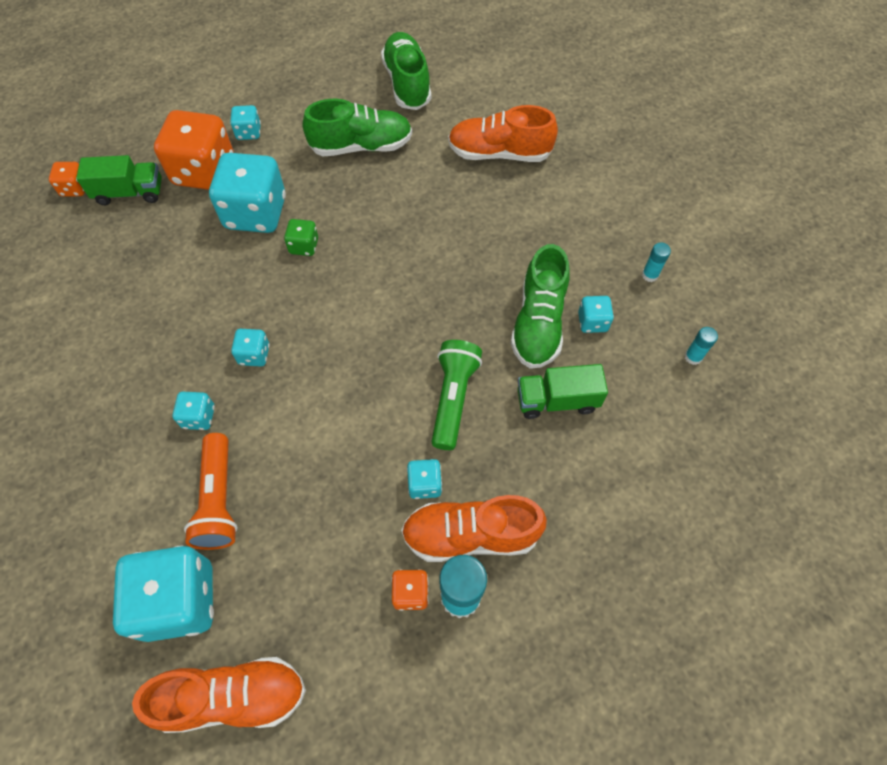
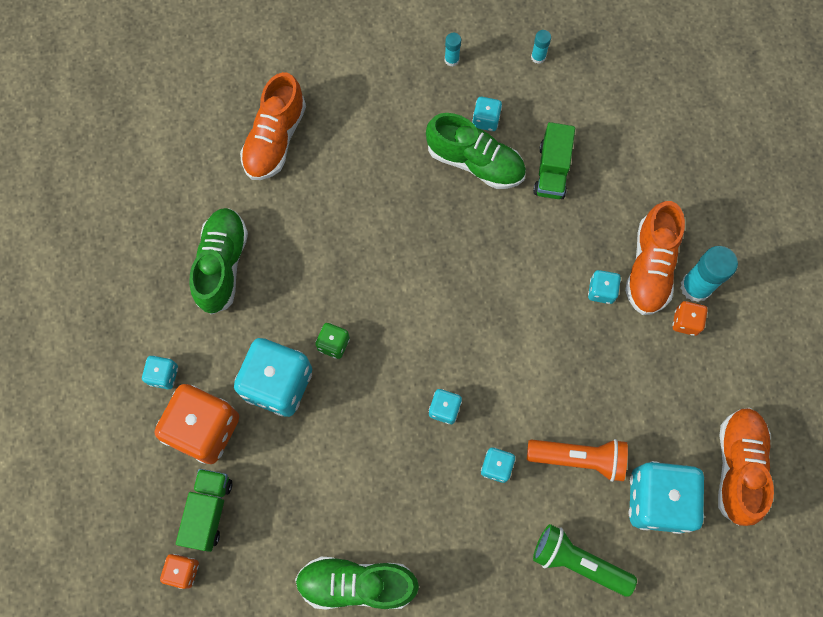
camera: 75 degrees left, 10 degrees up
green shoe [381,32,432,110] -> green shoe moved to [295,557,419,610]
green flashlight [431,340,482,450] -> green flashlight moved to [533,524,637,597]

